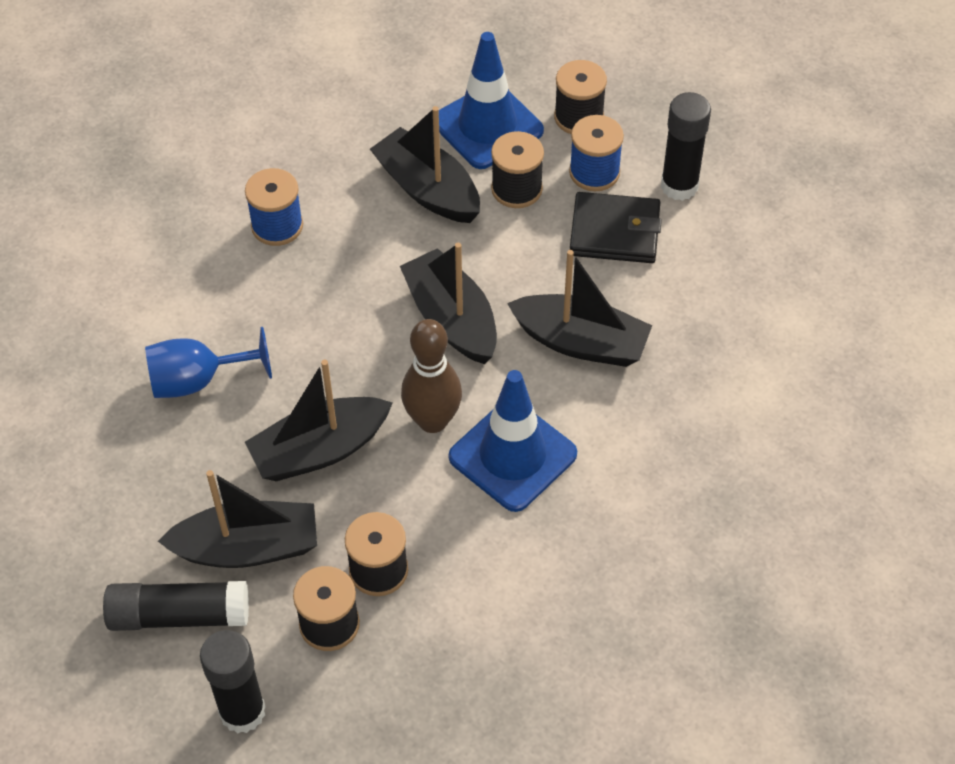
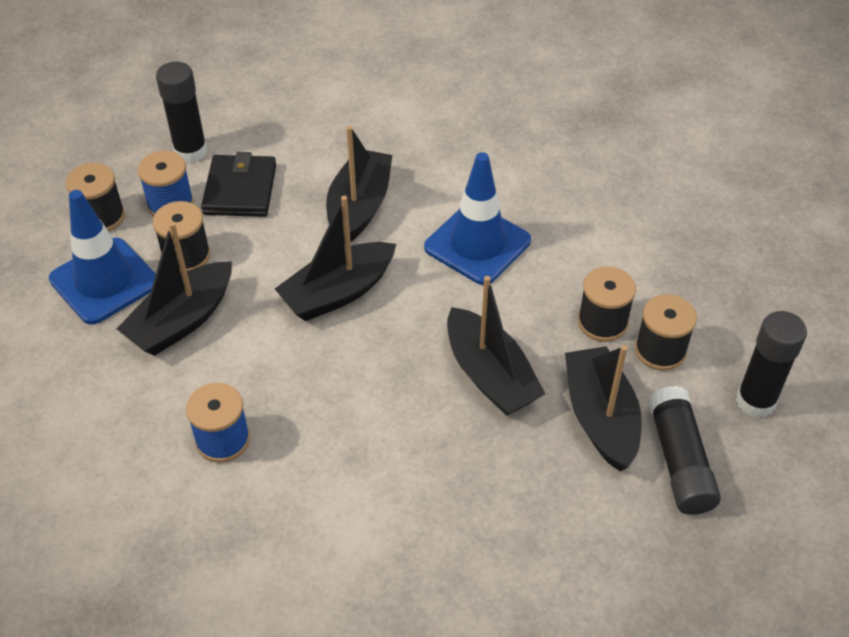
camera: 95 degrees left, 5 degrees down
blue goblet [145,327,272,398] -> none
brown bowling pin [401,319,462,433] -> none

